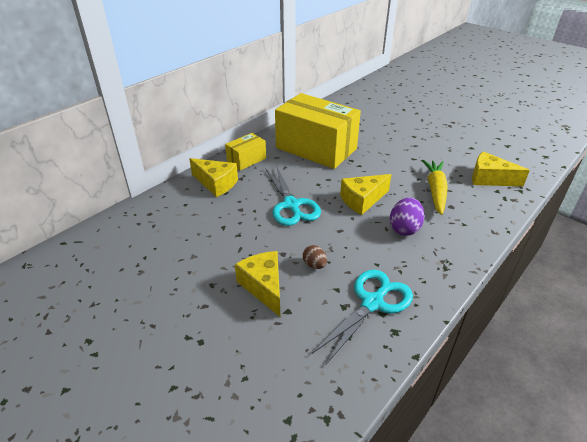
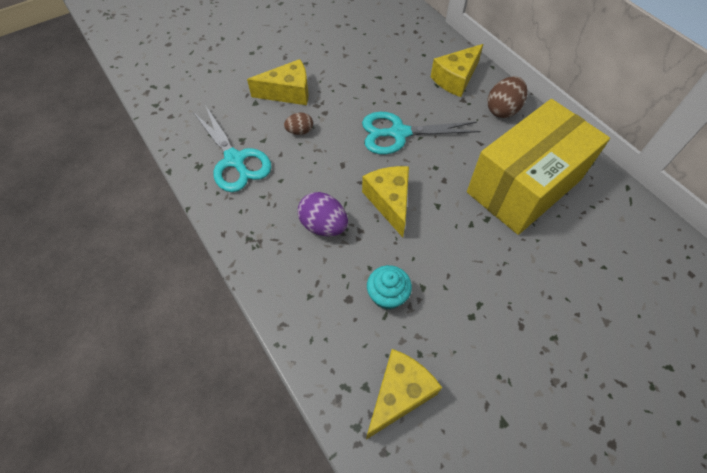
camera: 105 degrees right, 20 degrees up
yellow box [225,133,266,170] -> brown egg [487,76,527,118]
yellow carrot [422,160,448,215] -> turquoise cupcake [367,265,412,310]

